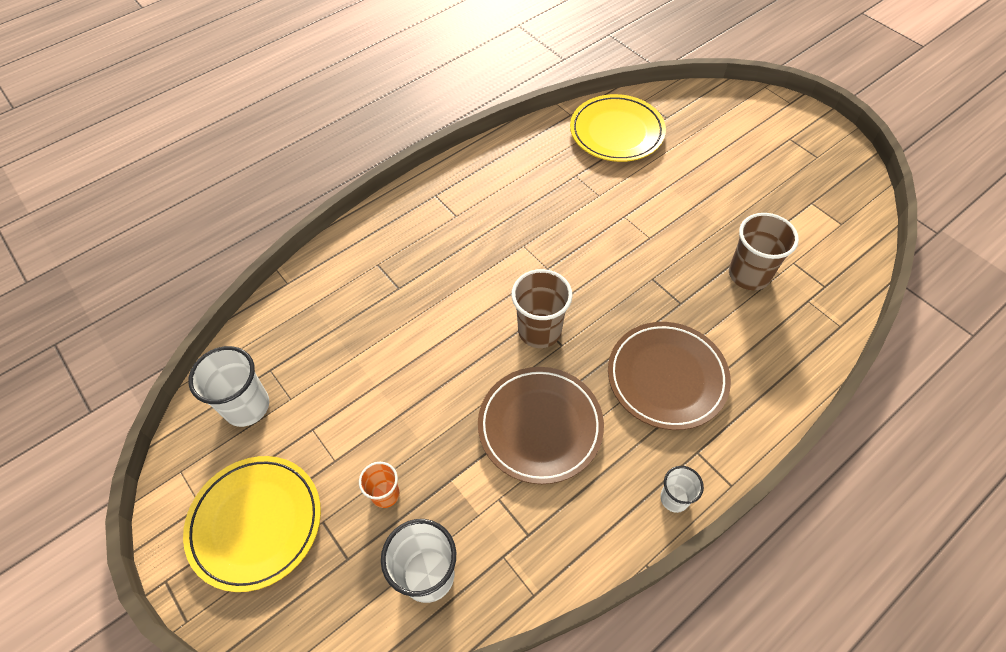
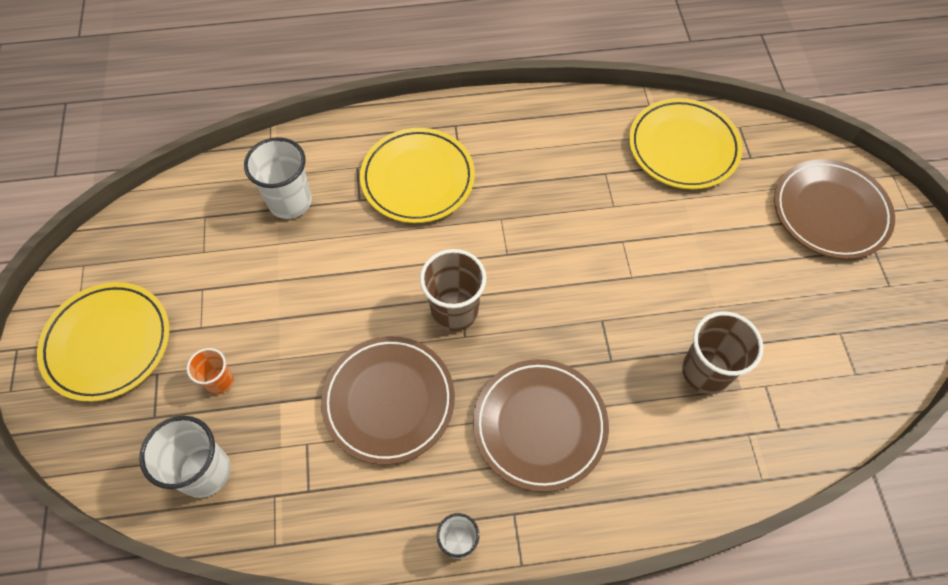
camera: 30 degrees right, 5 degrees up
white cup [188,346,269,427] -> white cup moved to [244,137,312,219]
none -> yellow plate [360,128,475,223]
none -> brown plate [774,159,895,259]

